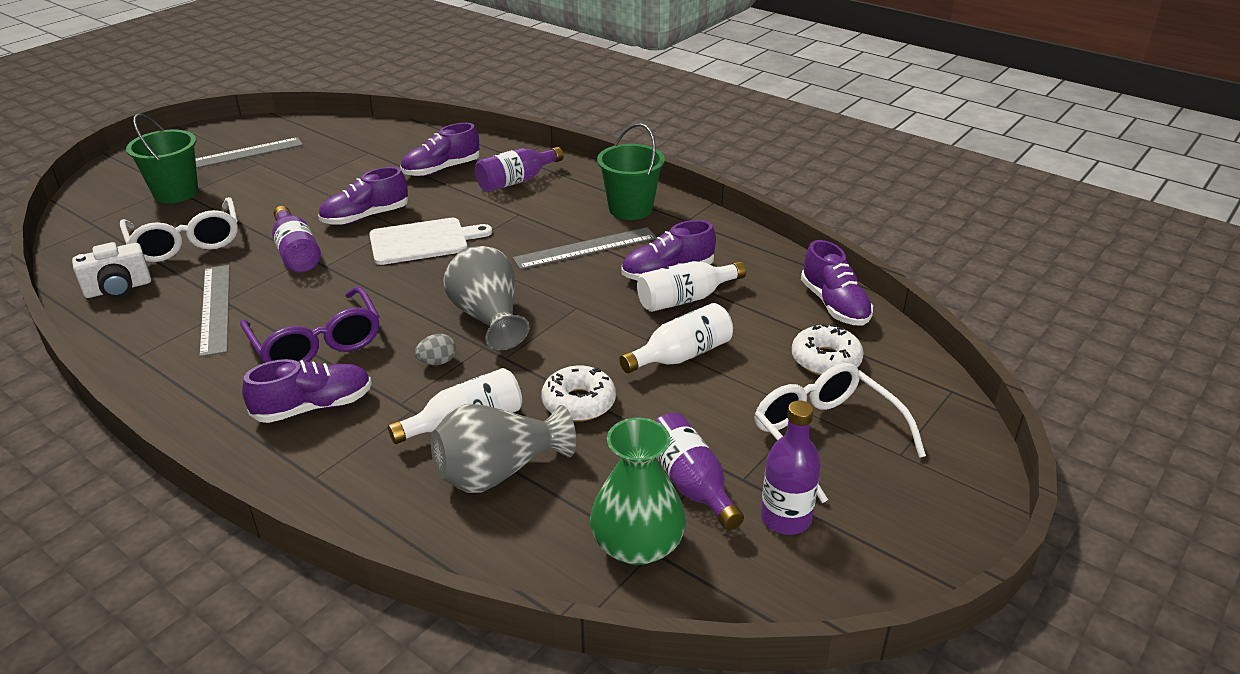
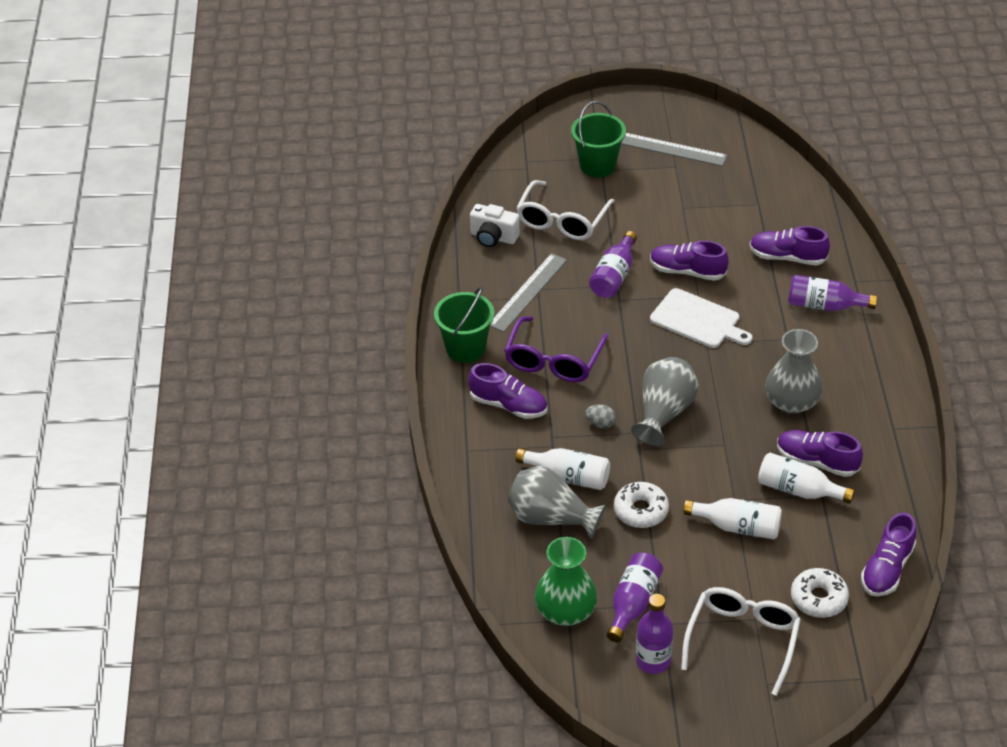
camera: 50 degrees right, 10 degrees up
grey ruler [513,227,657,270] -> grey vase [765,329,823,414]
green bucket [597,123,665,220] -> green bucket moved to [434,287,494,363]

